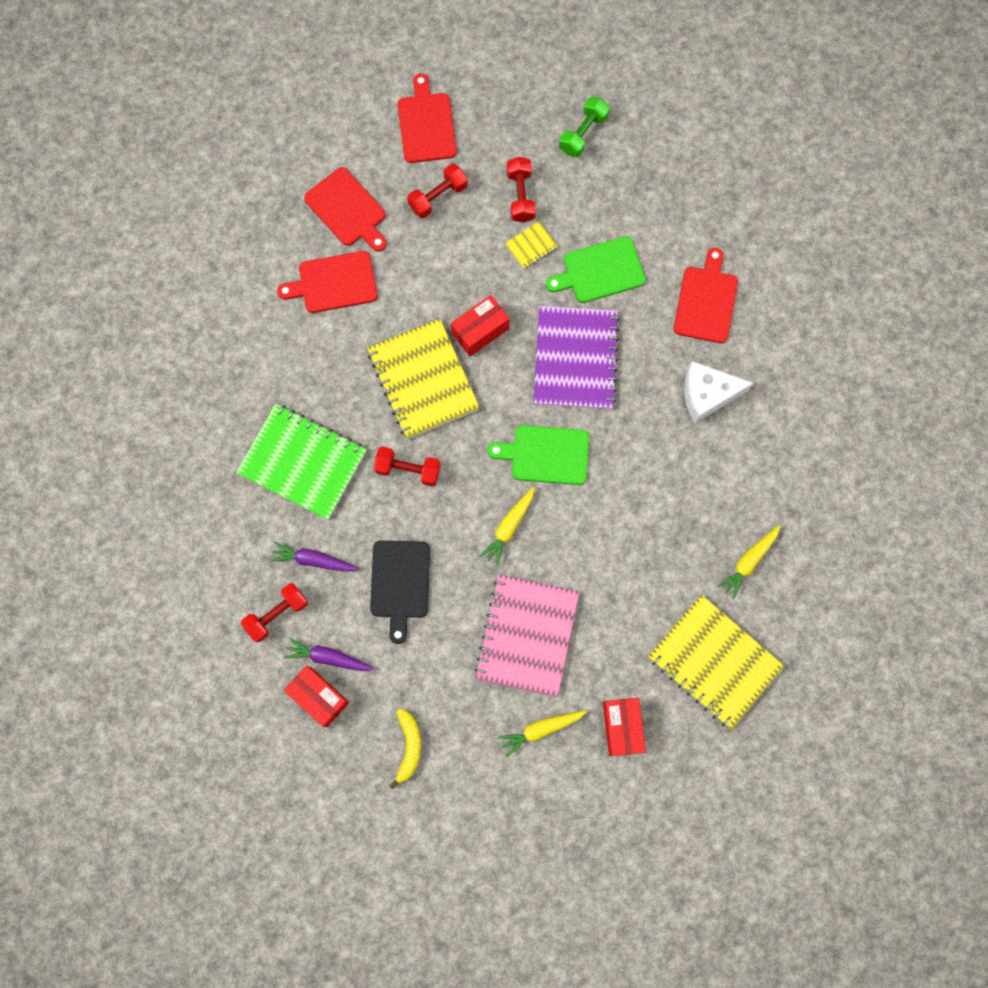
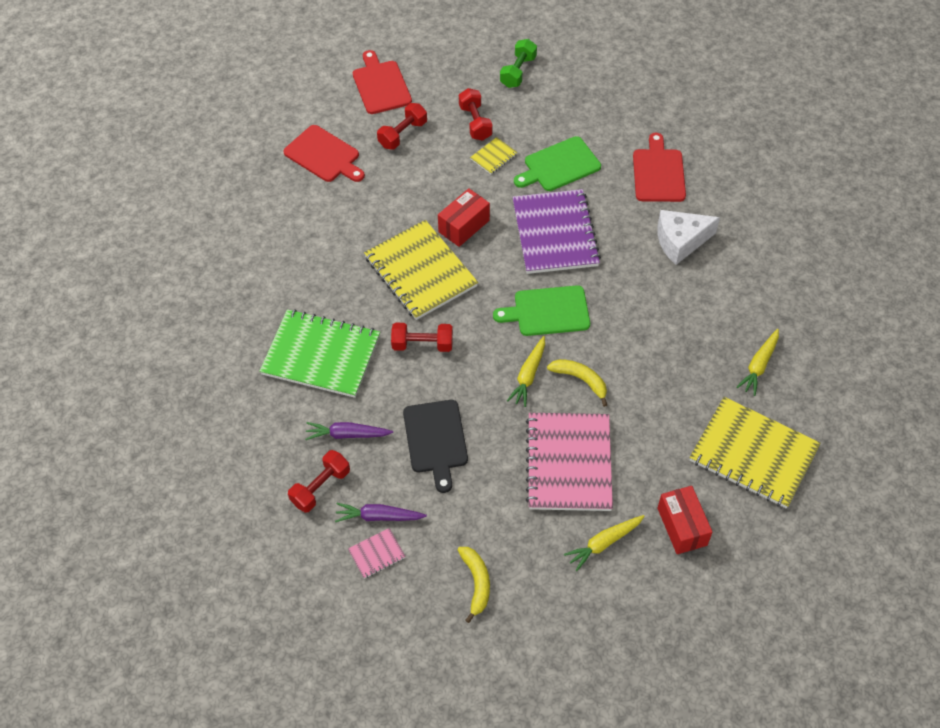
camera: 10 degrees left, 20 degrees down
red cutting board [277,251,377,313] -> none
red box [284,665,349,727] -> pink notebook [348,528,406,579]
none -> yellow banana [547,359,607,407]

